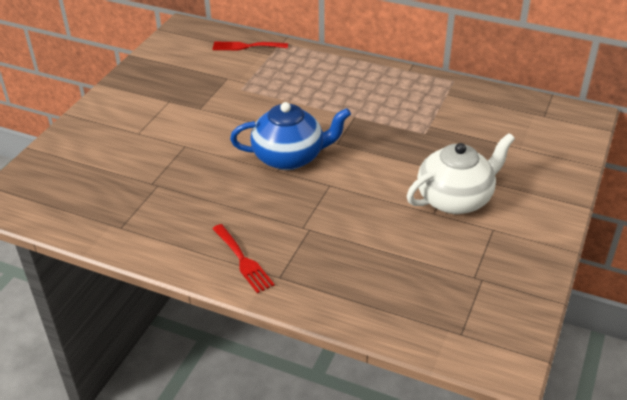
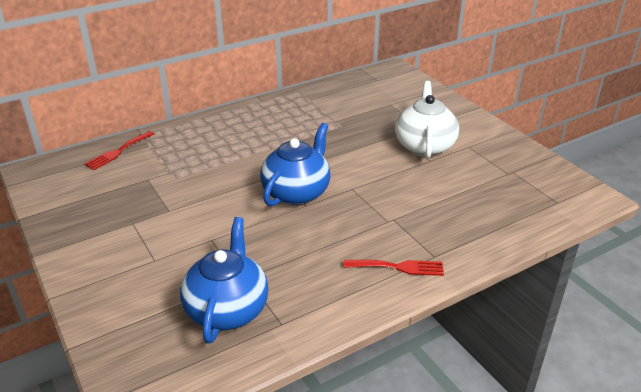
camera: 55 degrees left, 5 degrees down
none -> blue teapot [180,217,269,343]

